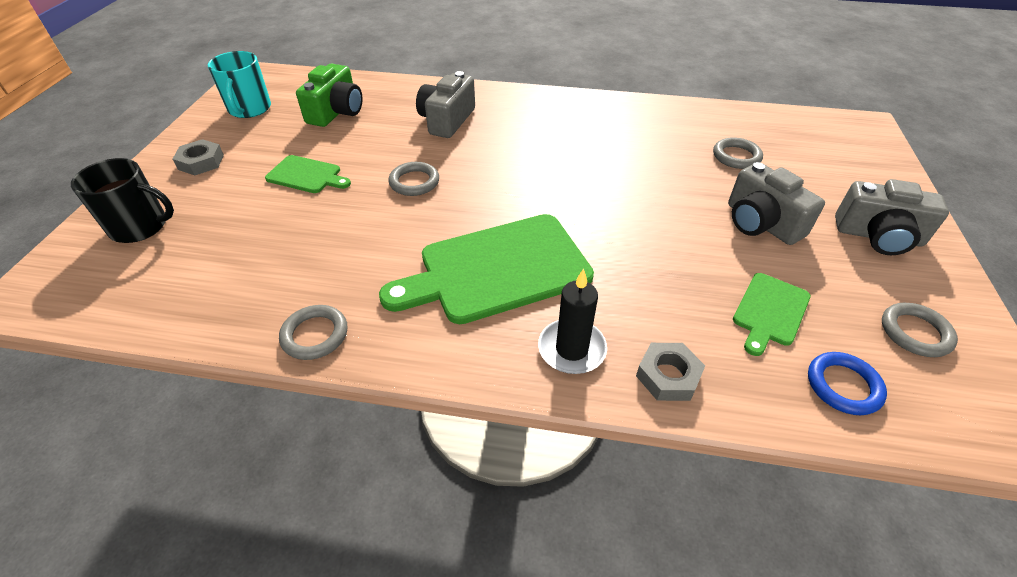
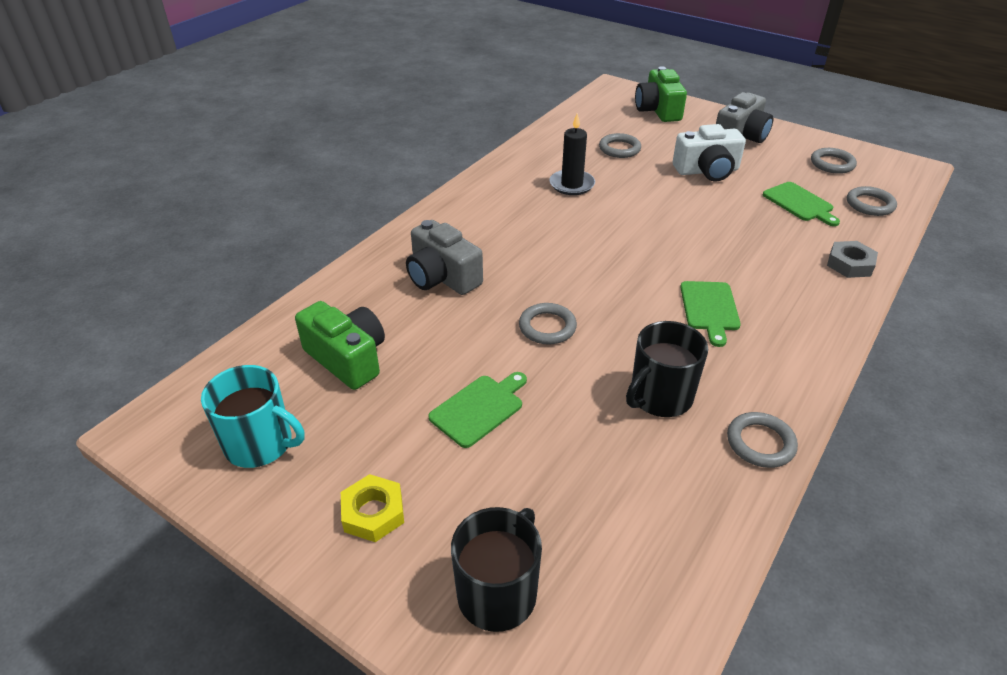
camera: 65 degrees left, 5 degrees down
grey nut [173,139,224,175] -> yellow nut [341,474,404,542]
green cutting board [379,214,594,324] -> green cutting board [680,281,741,347], size x0.50
black candle [538,269,607,374] -> black candle moved to [550,113,595,195]
grey camera [728,162,825,245] -> white camera [673,124,746,181]
blue ring [808,352,887,415] -> grey ring [847,186,897,216]
none -> black mug [626,321,708,417]
none -> green camera [635,66,687,122]

